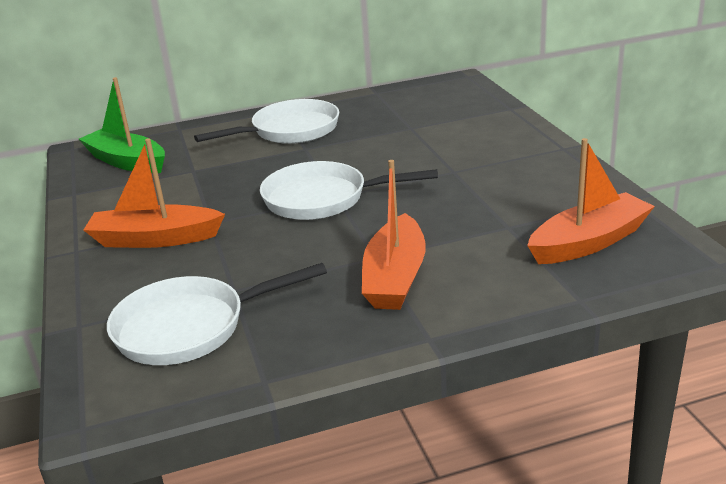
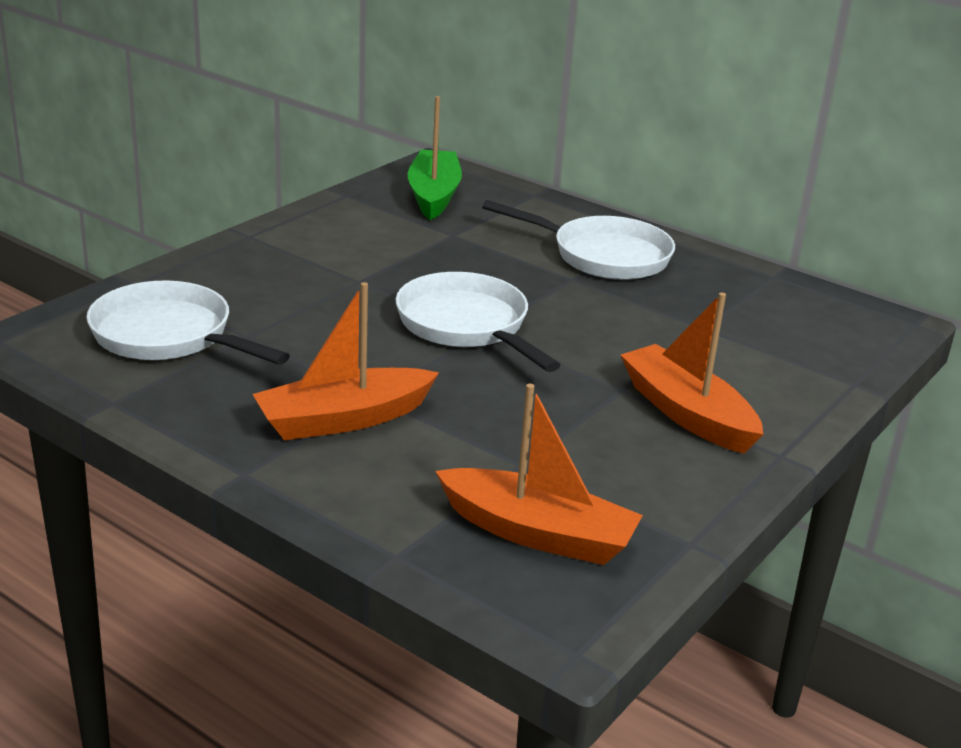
camera: 50 degrees right, 0 degrees up
orange boat [84,138,225,248] -> orange boat moved to [620,292,763,454]

